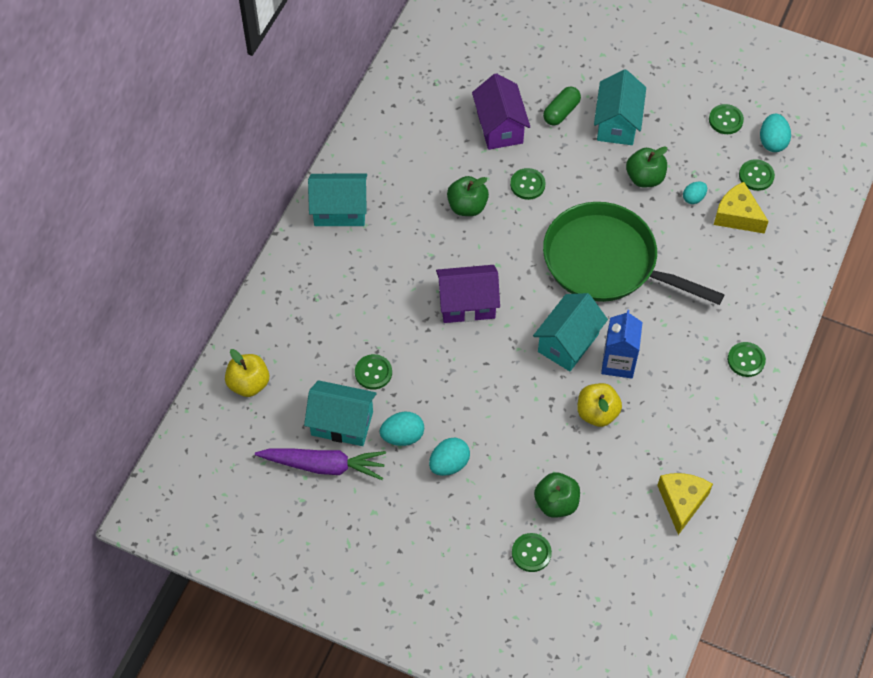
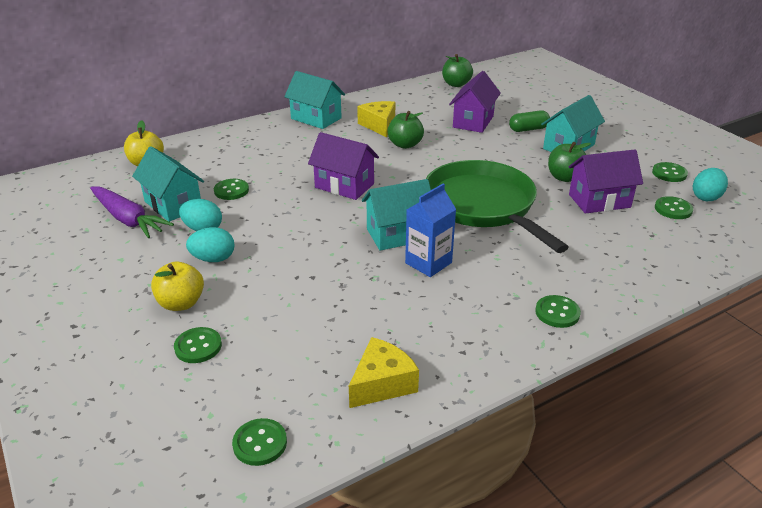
camera: 35 degrees right, 25 degrees down
green button [510,168,546,200] -> green button moved to [232,418,287,466]
green apple [534,472,580,518] -> green apple moved to [442,54,473,87]
yellow apple [577,383,622,427] -> yellow apple moved to [151,261,204,311]
turquoise egg [683,181,707,204] -> purple house [569,149,643,214]
yellow cheese [714,182,769,234] -> yellow cheese moved to [357,101,395,137]

